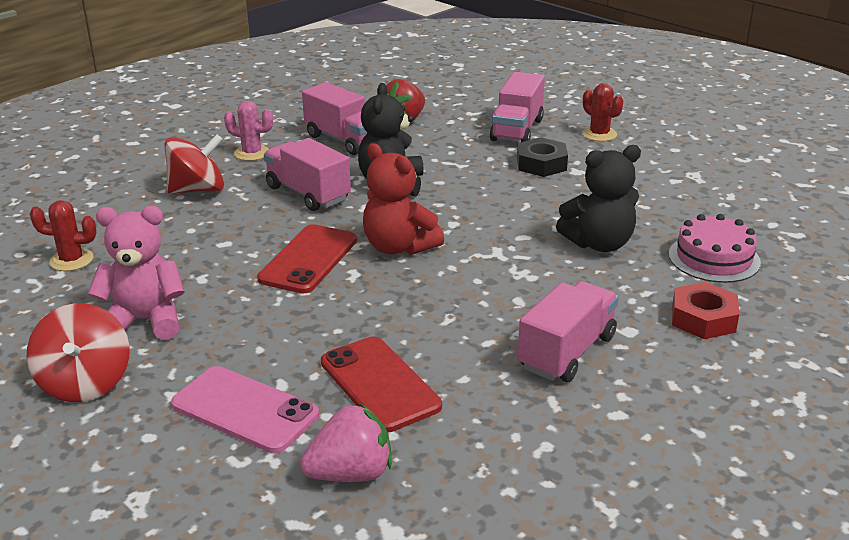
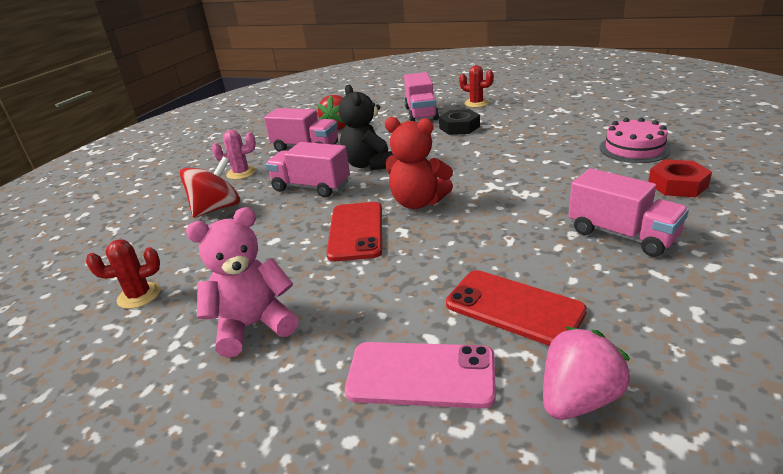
camera: 20 degrees left, 0 degrees up
red spinning top [27,303,130,402] -> none
pink truck [518,281,619,382] -> pink truck turned 120 degrees clockwise [568,168,689,257]
black teddy bear [556,145,641,252] -> none

